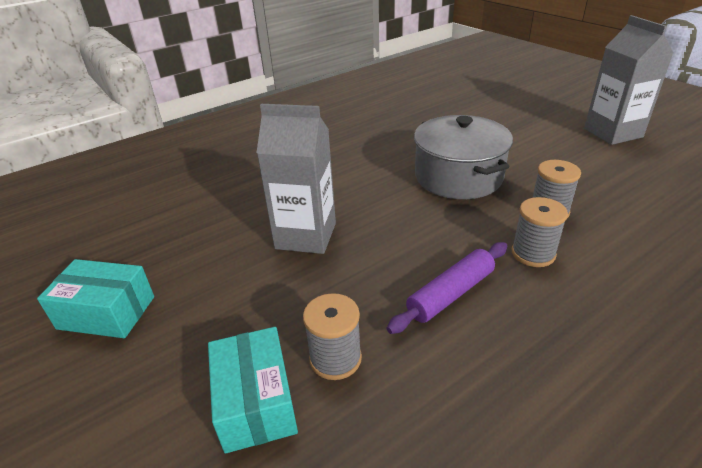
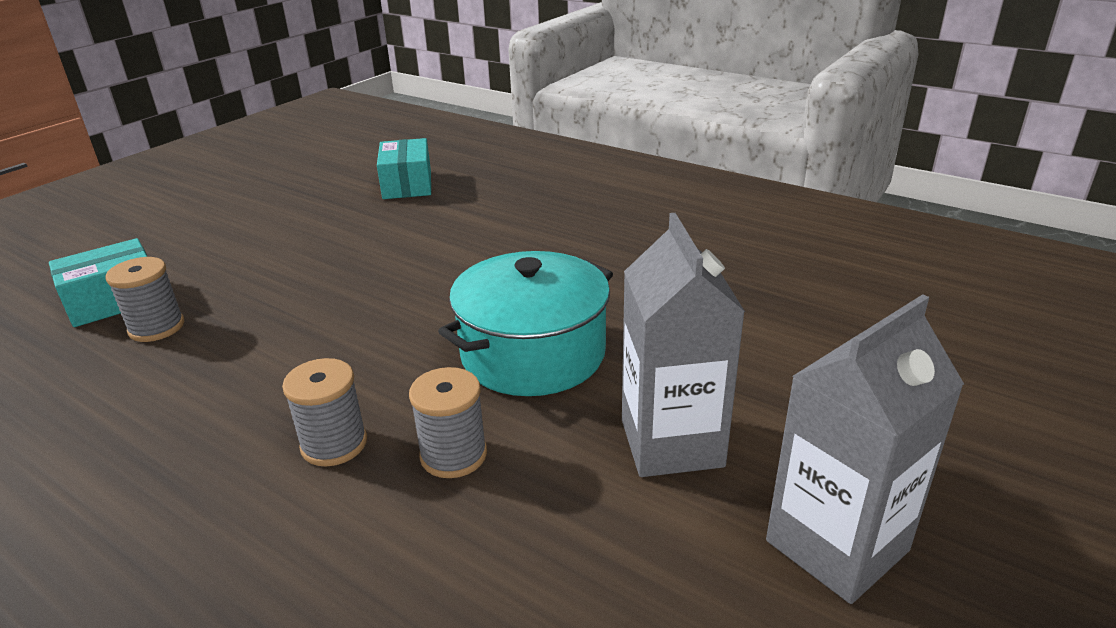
camera: 70 degrees right, 5 degrees down
turquoise box [37,259,154,338] -> turquoise box moved to [377,138,431,199]
grey carton [256,104,336,254] -> grey carton moved to [622,213,745,477]
purple rolling pin [387,242,507,334] -> none
grey pot [414,115,513,199] -> turquoise pot [438,251,613,396]

